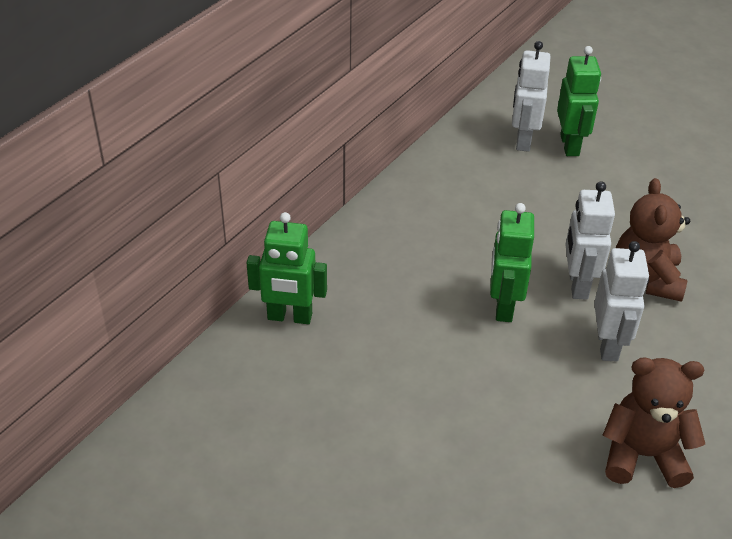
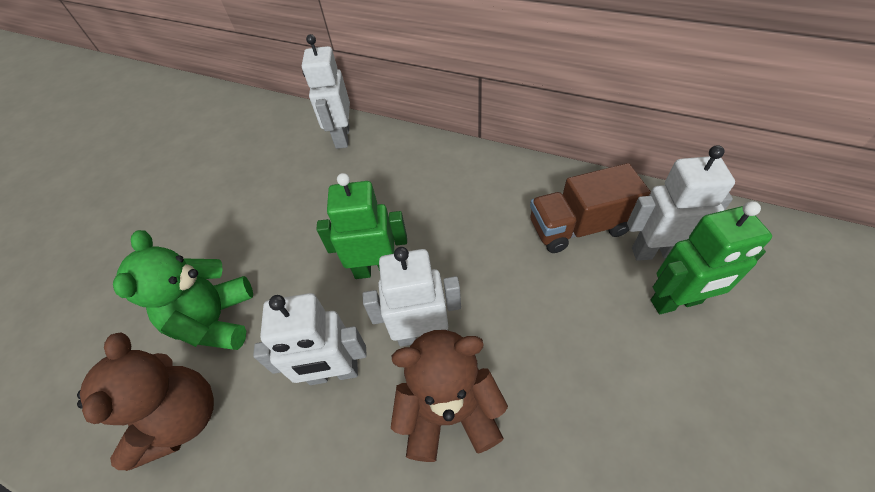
camera: 85 degrees right, 10 degrees up
green robot [246,212,327,324] -> white robot [302,34,350,149]
none -> green teddy bear [113,230,253,350]
none -> brown truck [530,163,651,253]

